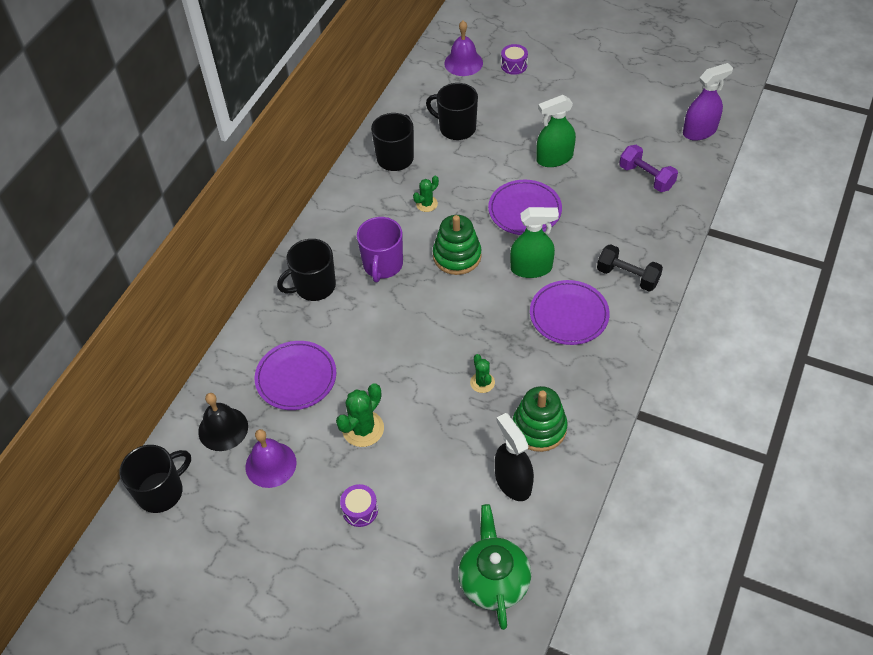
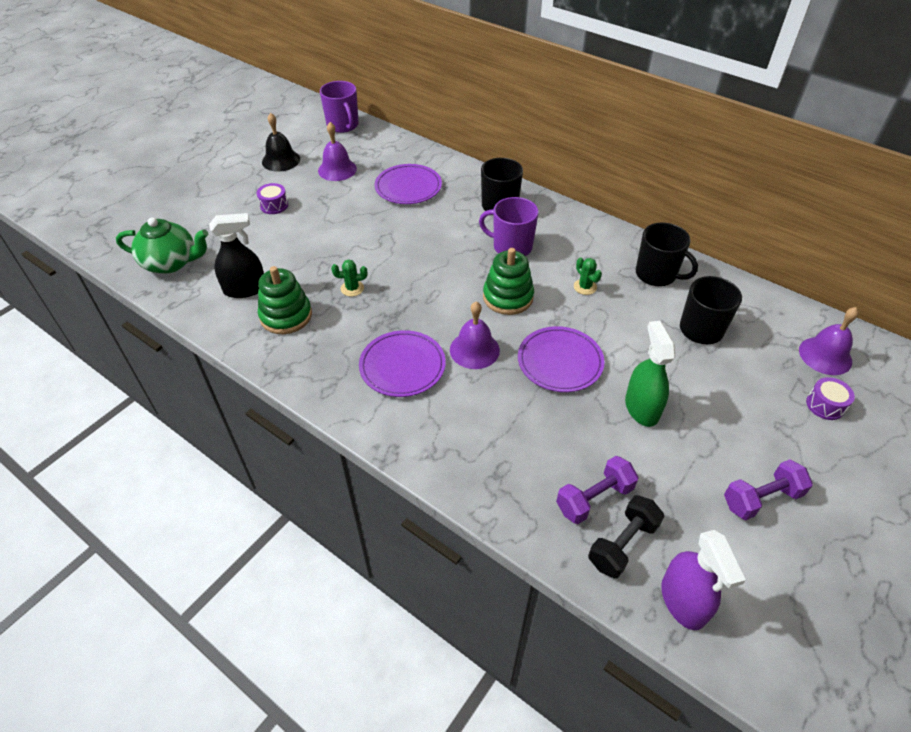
camera: 100 degrees right, 5 degrees down
black mug [119,445,191,513] -> purple mug [320,81,359,133]
black bell [198,393,248,451] -> black bell moved to [262,113,300,172]
green cactus [336,384,384,447] -> none
green spray bottle [510,207,559,278] -> purple bell [450,301,500,369]
black dumbbell [597,244,663,292] -> black dumbbell moved to [588,495,664,578]
none -> purple dumbbell [724,459,813,520]

